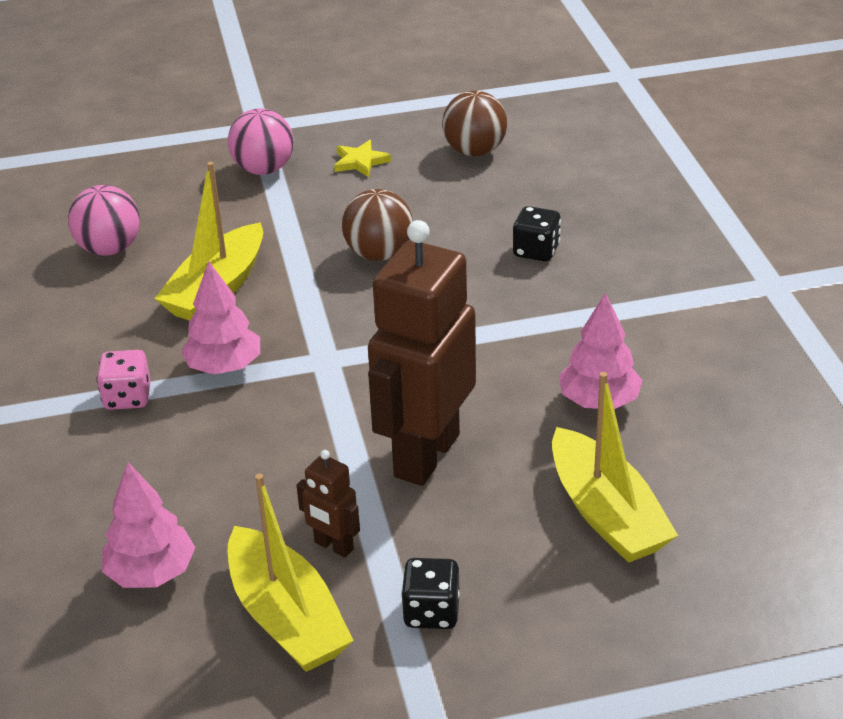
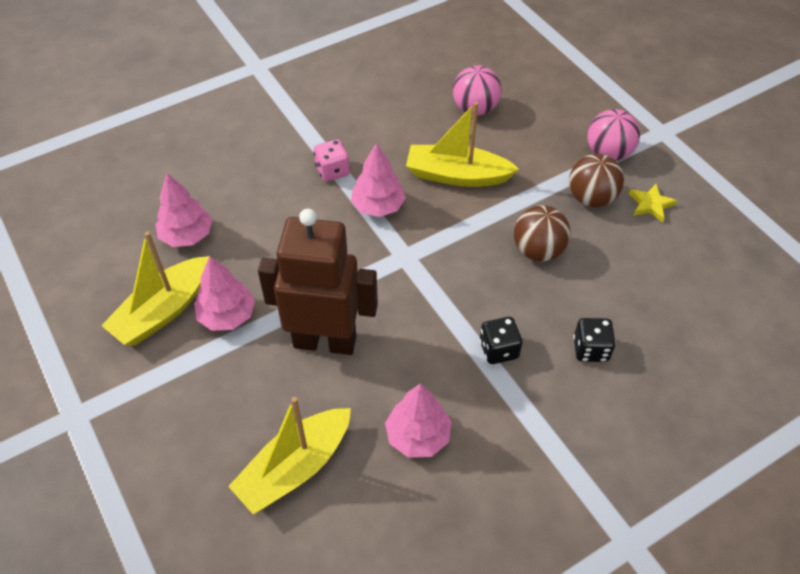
camera: 70 degrees right, 15 degrees up
brown robot [296,450,360,558] -> pink tree [194,256,255,331]
black dice [401,558,460,629] -> black dice moved to [480,317,523,364]
brown ball [442,90,507,156] -> brown ball moved to [569,154,624,207]

